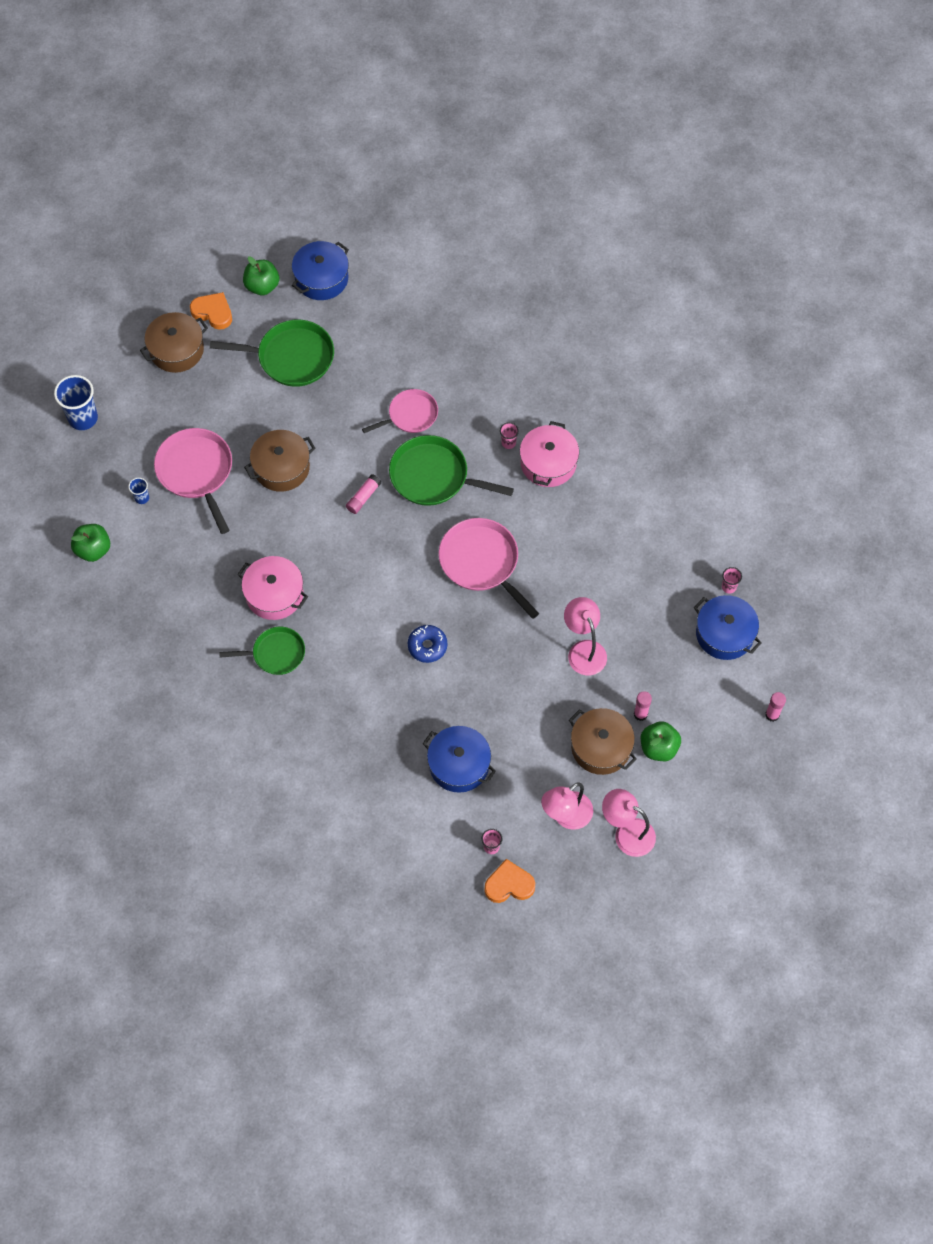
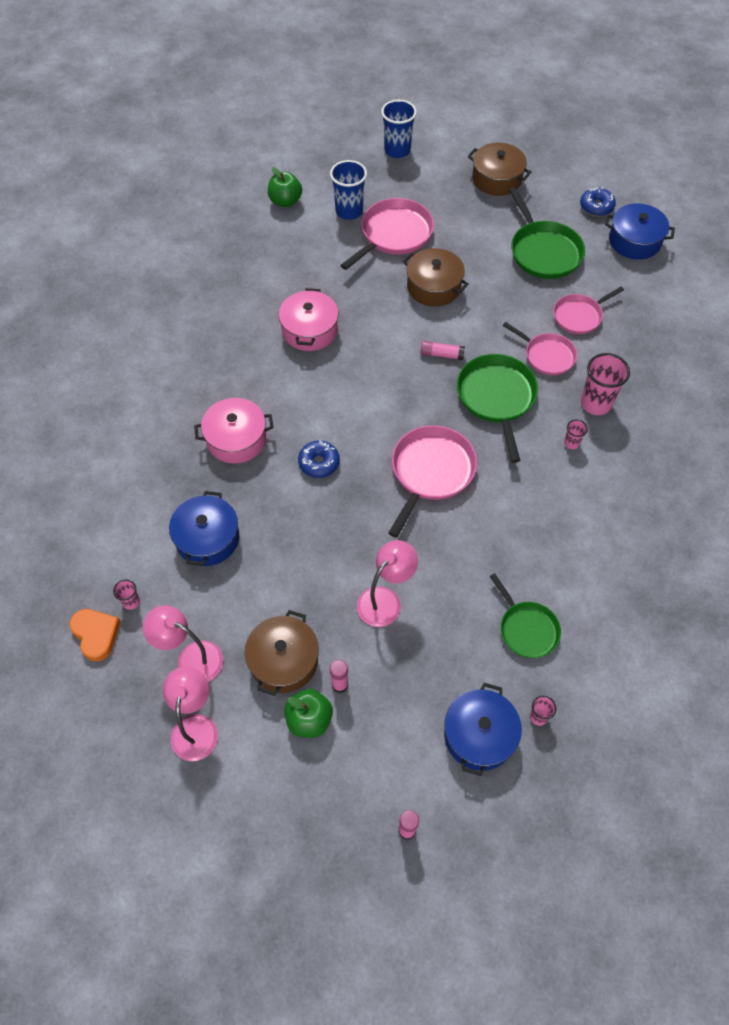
camera: 65 degrees right, 5 degrees down
blue cup [128,478,149,504] -> blue cup [330,160,367,220], size x2.05
orange heart [190,292,232,330] -> none
green pan [219,627,305,675] -> green pan moved to [489,573,561,658]
green apple [243,256,279,295] -> blue donut [580,187,616,216]
pink pot [520,421,579,487] -> pink pot moved to [194,398,274,464]
none -> pink pan [553,287,624,334]
none -> pink cup [581,353,630,415]

